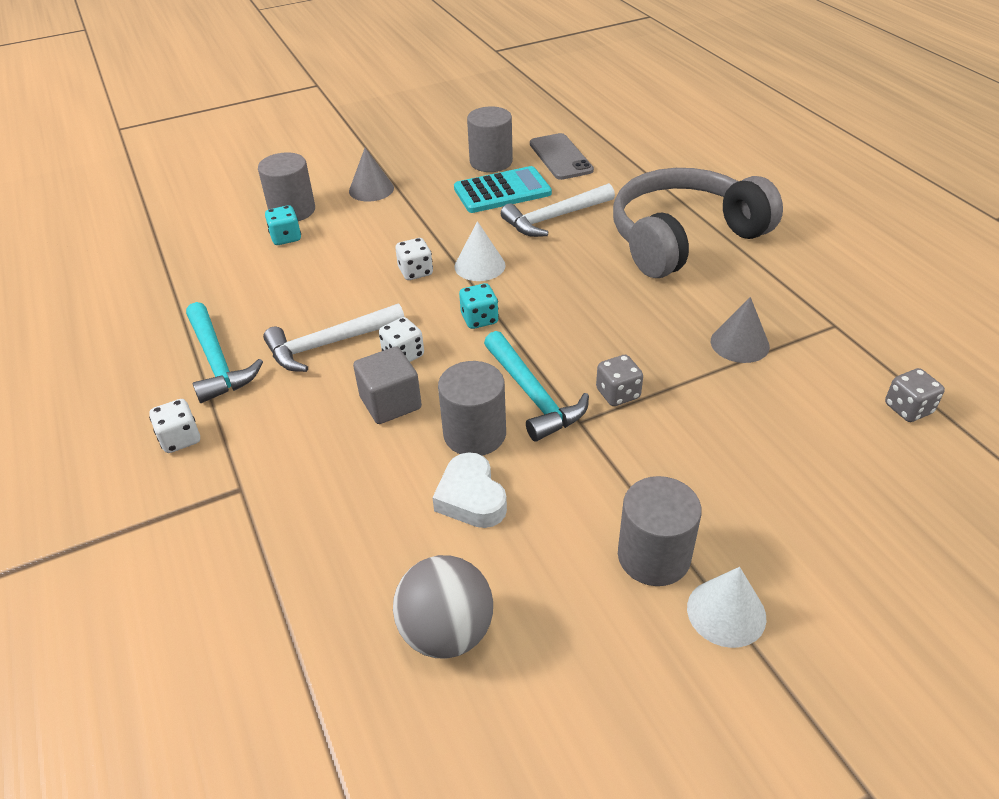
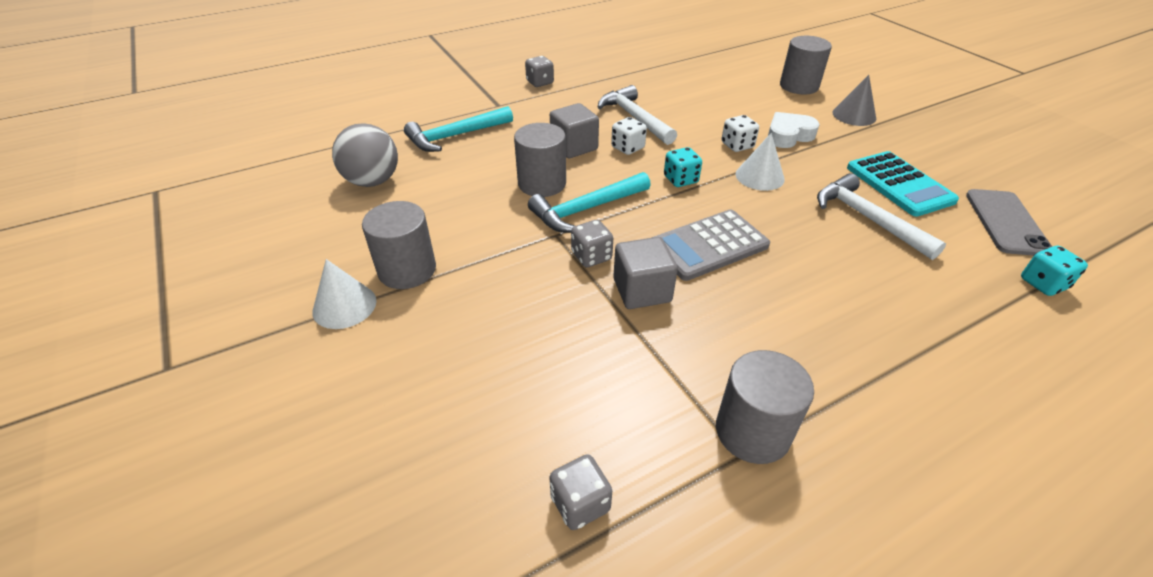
camera: 85 degrees right, 0 degrees up
white dice [149,399,200,453] -> grey dice [525,56,554,87]
turquoise hammer [186,302,263,403] -> turquoise hammer moved to [404,106,513,152]
turquoise dice [265,205,301,245] -> turquoise dice moved to [1021,246,1088,296]
white heart [432,452,507,528] -> white heart moved to [768,112,820,148]
grey cylinder [467,106,513,172] -> grey cylinder moved to [716,350,814,464]
grey phone [530,133,594,180] -> grey phone turned 60 degrees counterclockwise [966,189,1052,256]
grey headphones [613,168,783,278] -> none
grey cone [711,297,770,363] -> none
none -> grey cube [613,237,678,309]
none -> grey calculator [652,210,770,281]

